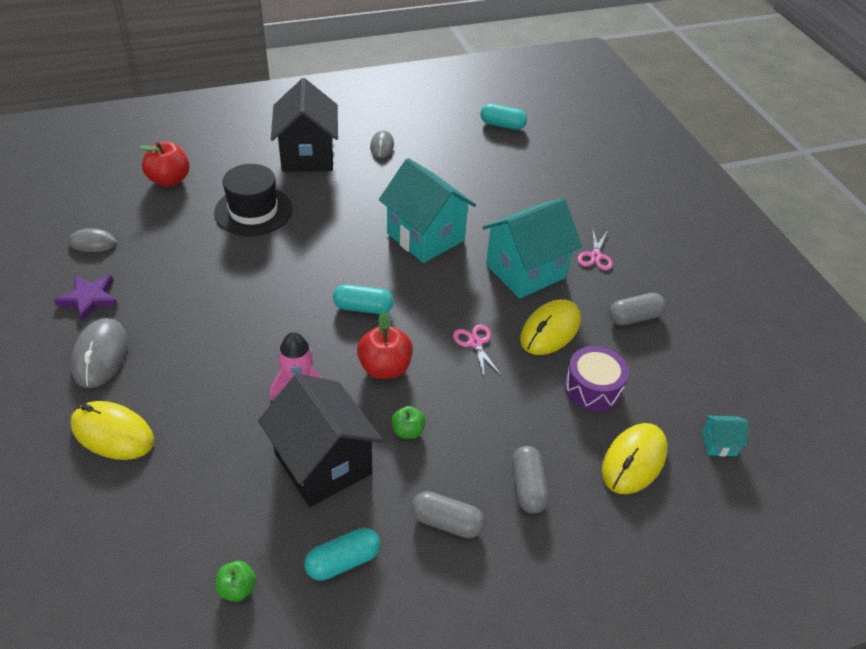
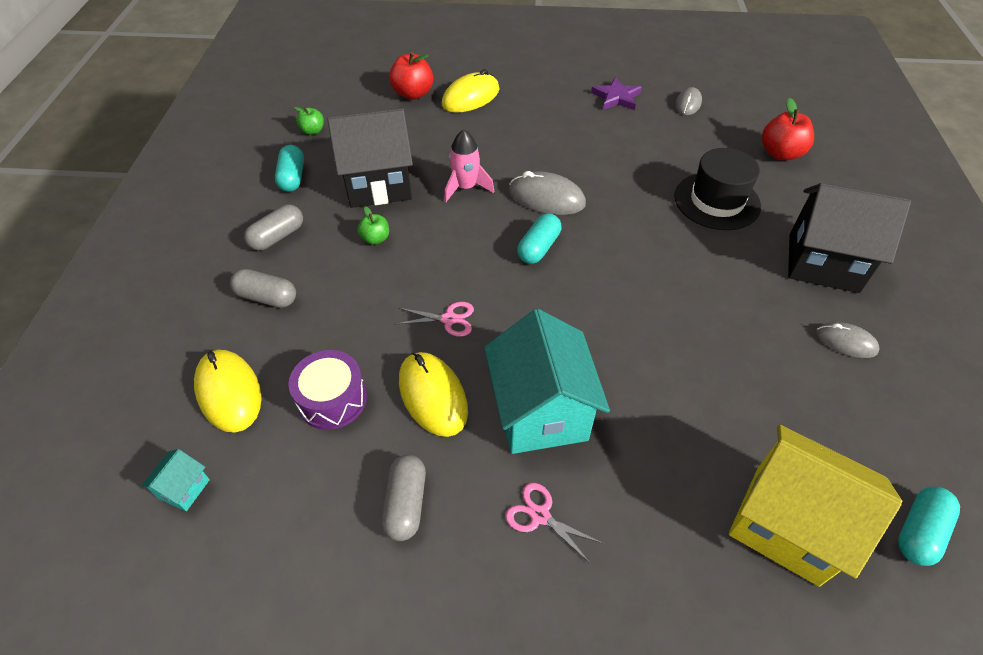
camera: 115 degrees right, 5 degrees up
grey mouse [71,318,128,388] -> grey mouse moved to [509,171,586,215]
red apple [357,311,413,379] -> red apple moved to [389,52,434,100]
turquoise house [379,158,476,263] -> none
none -> yellow house [729,424,902,586]

